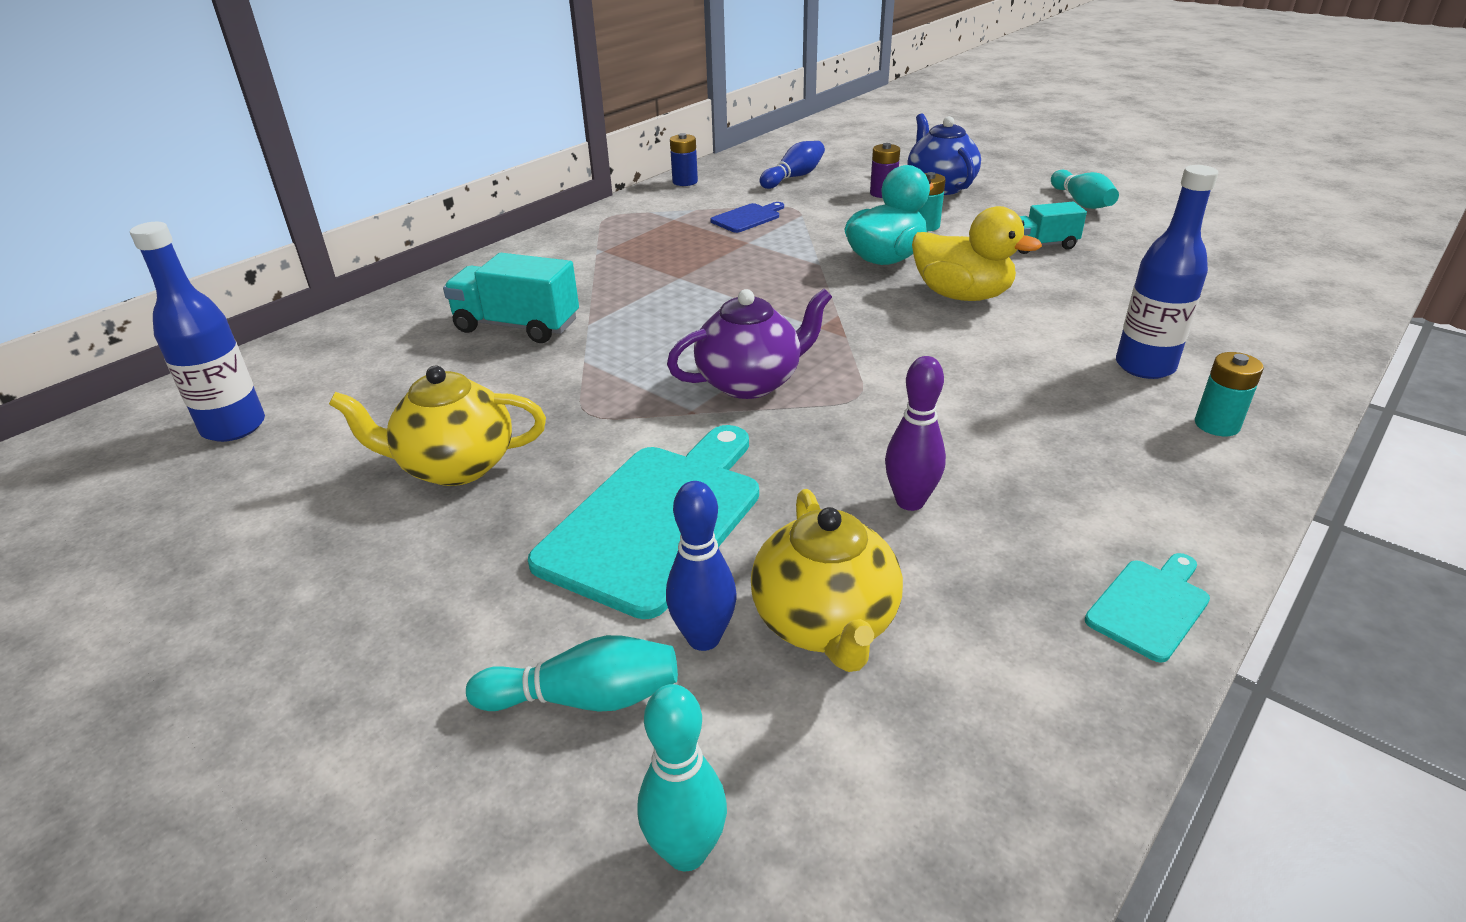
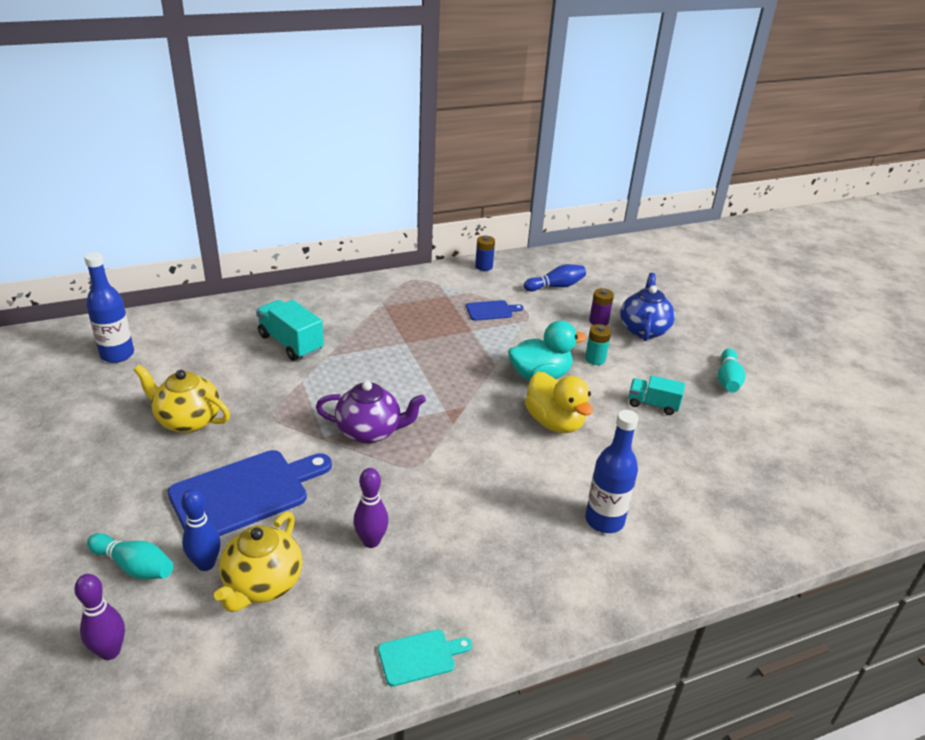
camera: 25 degrees right, 0 degrees up
turquoise cutting board [528,425,759,619] -> blue cutting board [168,450,332,536]
turquoise bowling pin [638,684,727,871] -> purple bowling pin [74,574,125,660]
turquoise battery [1195,352,1264,436] -> none

